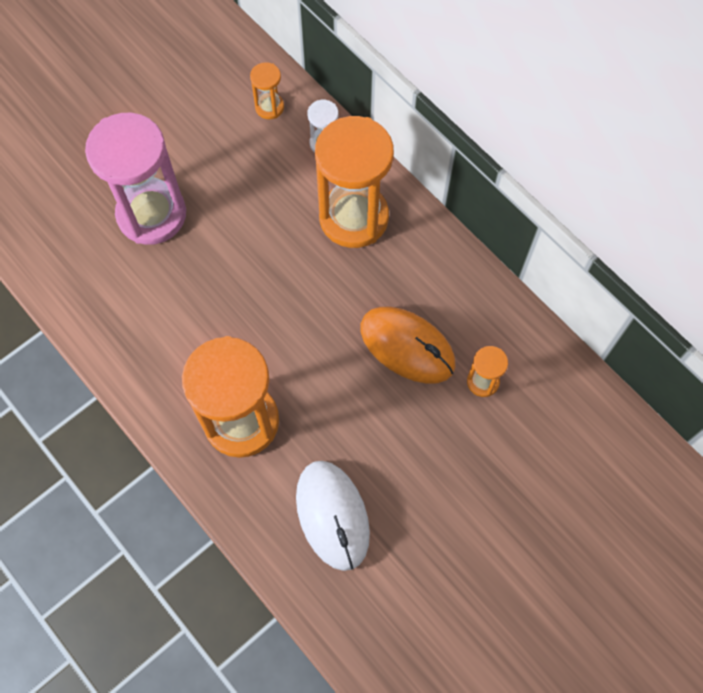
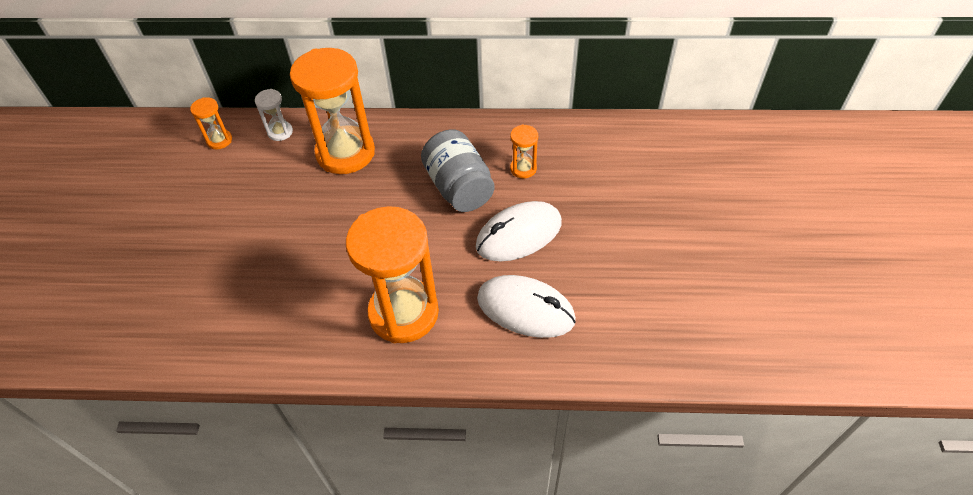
camera: 45 degrees left, 15 degrees down
pink hourglass [85,113,186,245] -> none
orange mouse [360,307,455,384] -> grey jar [421,129,494,212]
none -> white mouse [476,201,562,262]

